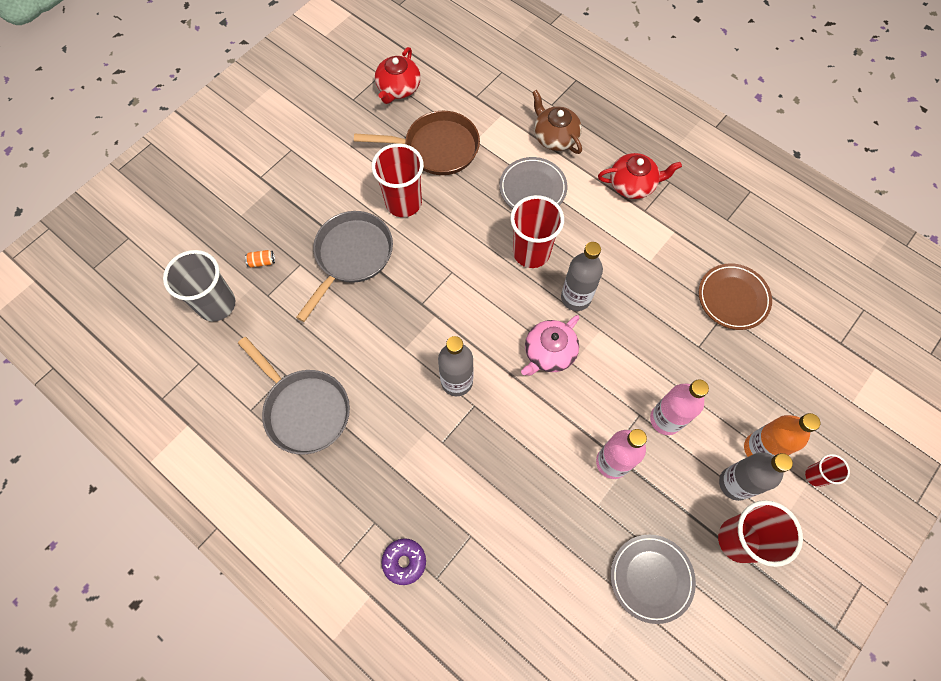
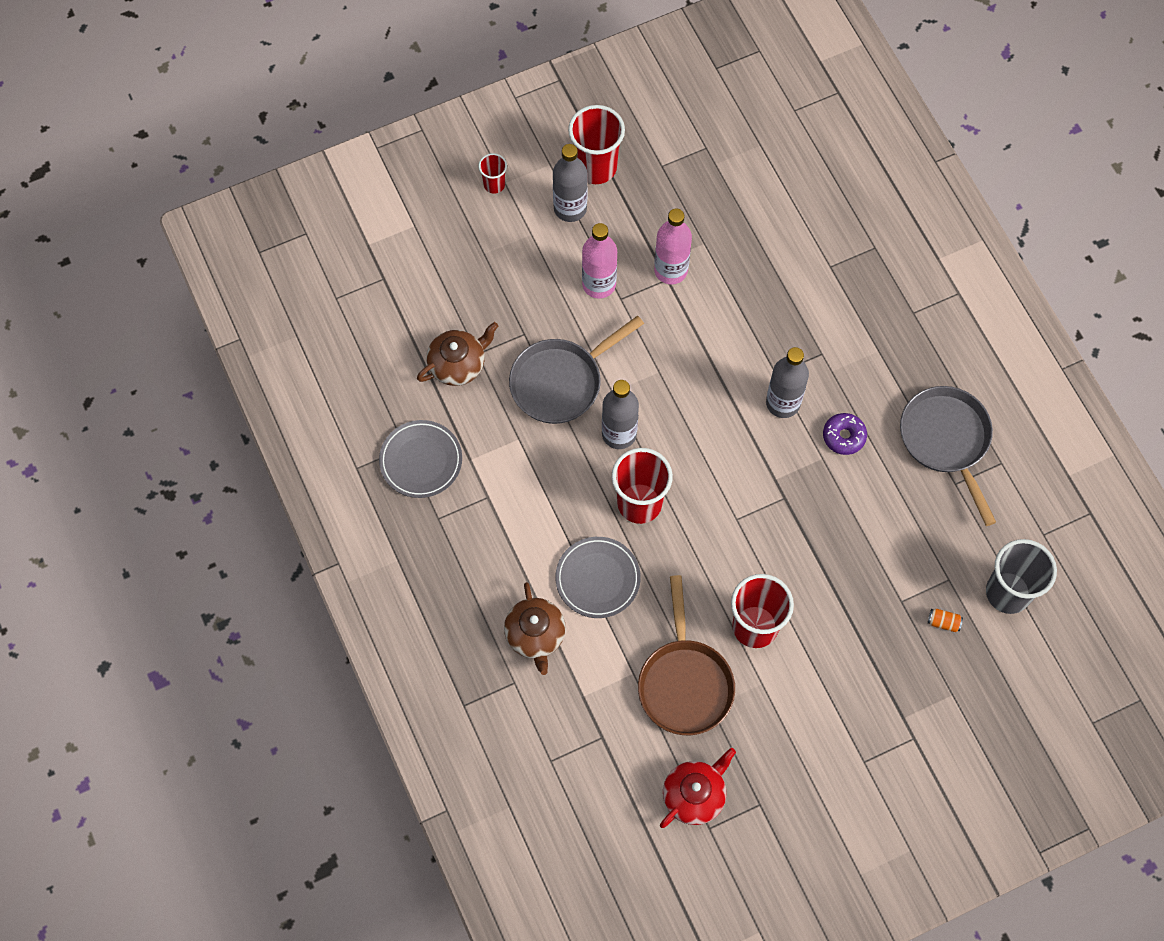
camera: 155 degrees left, 0 degrees up
grey pan [296,211,393,322] -> grey pan moved to [509,316,644,424]
brown pan [354,111,480,175] -> brown pan turned 120 degrees counterclockwise [638,575,735,735]
purple donut [381,538,426,585] -> purple donut moved to [823,413,867,455]
pink teapot [521,315,579,376] -> none
red teapot [598,153,682,199] -> none
grey plate [611,534,696,624] -> grey plate moved to [379,420,462,498]
brown plate [699,264,772,330] -> brown teapot [417,322,498,386]
orange bottle [744,413,820,457] -> none

